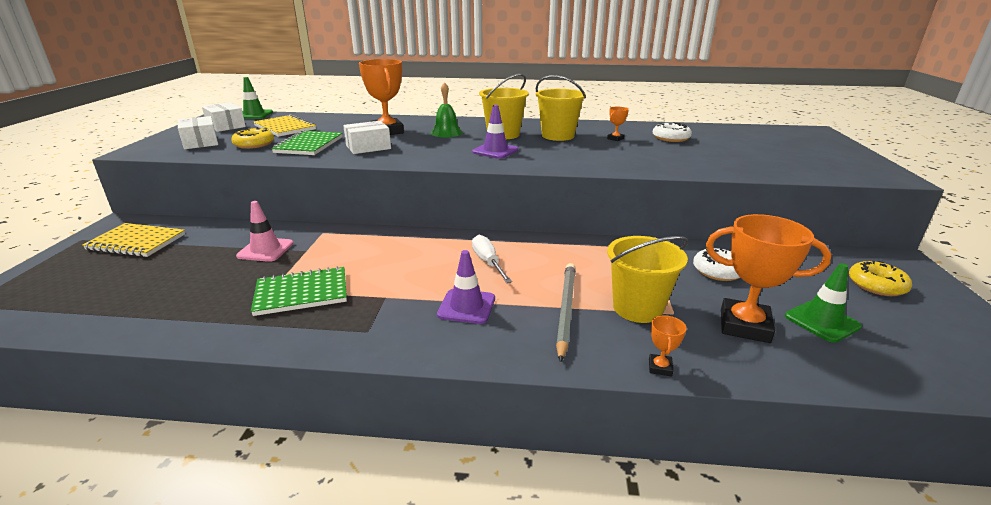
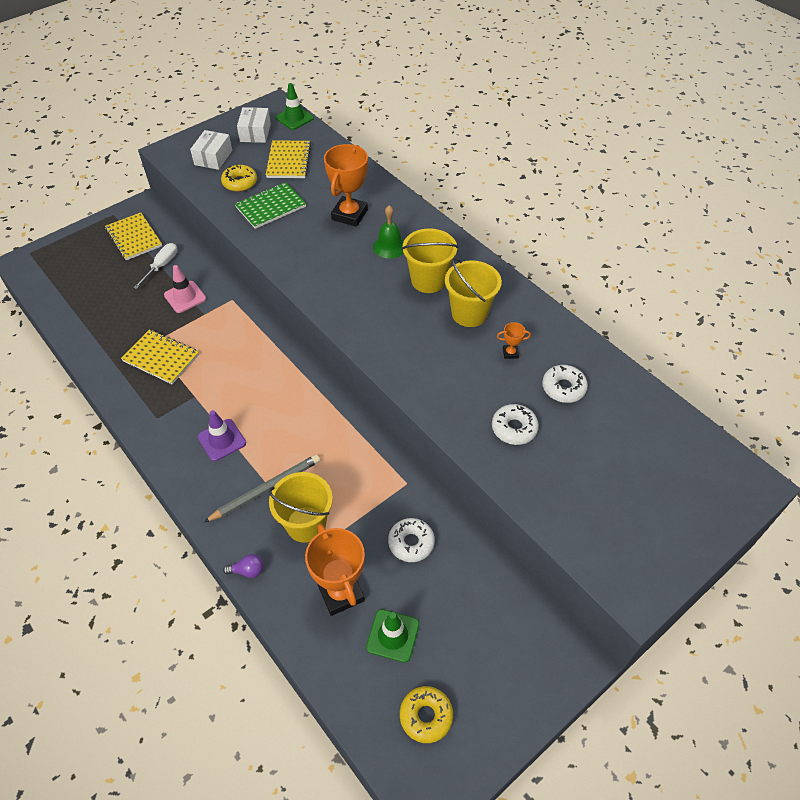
camera: 45 degrees right, 25 degrees up
green notebook [251,266,347,316] -> yellow notebook [121,329,199,384]
white box [343,121,391,154] -> none
purple traffic cone [472,105,519,159] -> none
white screwdriver [472,235,512,283] -> white screwdriver moved to [133,243,178,289]
orange trophy [649,315,687,376] -> purple light bulb [223,554,263,578]
yellow donut [849,261,912,296] -> yellow donut moved to [400,686,453,743]
none -> white donut [492,404,539,445]

